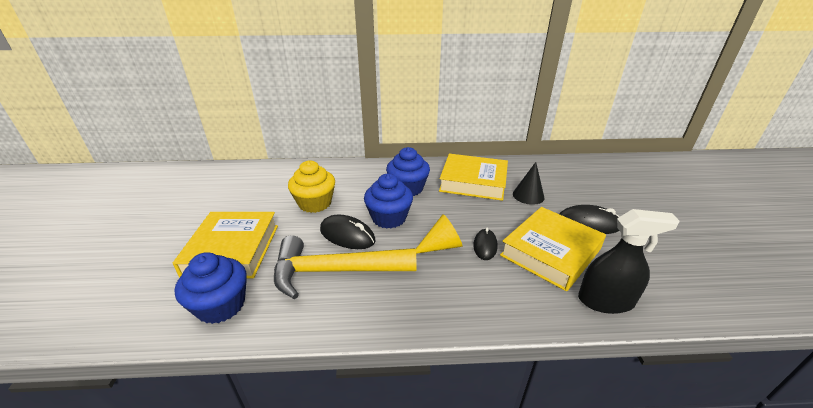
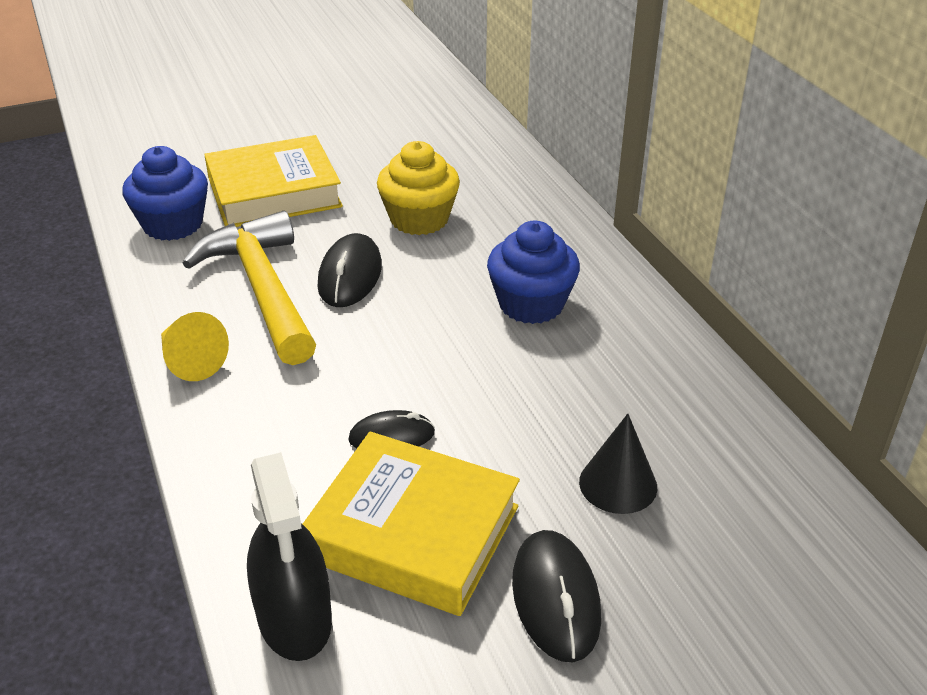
camera: 70 degrees right, 5 degrees up
blue cupcake [364,174,413,229] -> none
yellow cone [416,214,462,254] -> yellow cone moved to [161,312,229,381]
yellow book [439,154,508,201] -> none

